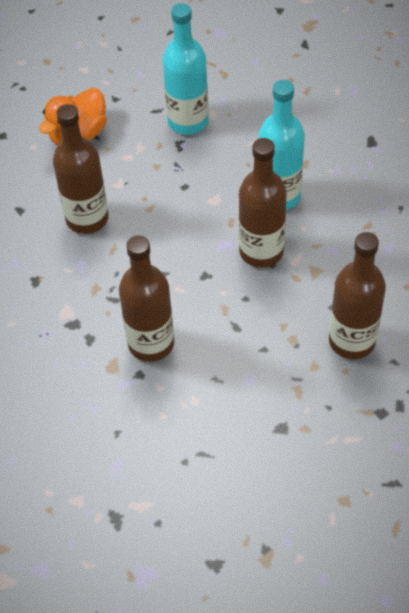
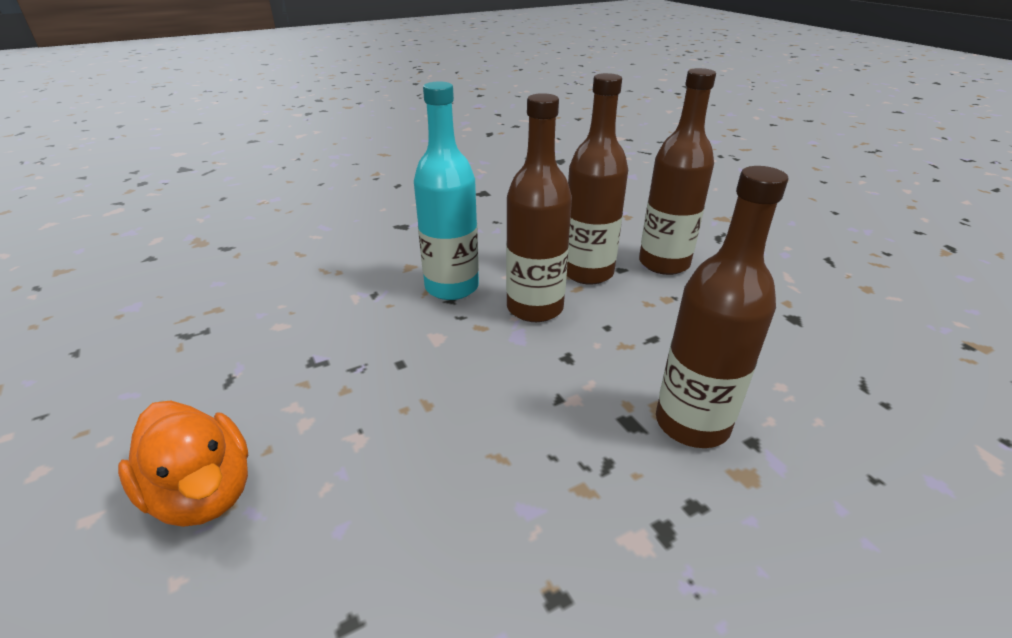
camera: 85 degrees left, 20 degrees down
brown bottle [53,104,109,234] -> brown bottle moved to [567,73,628,285]
turquoise bottle [162,3,209,135] -> none

